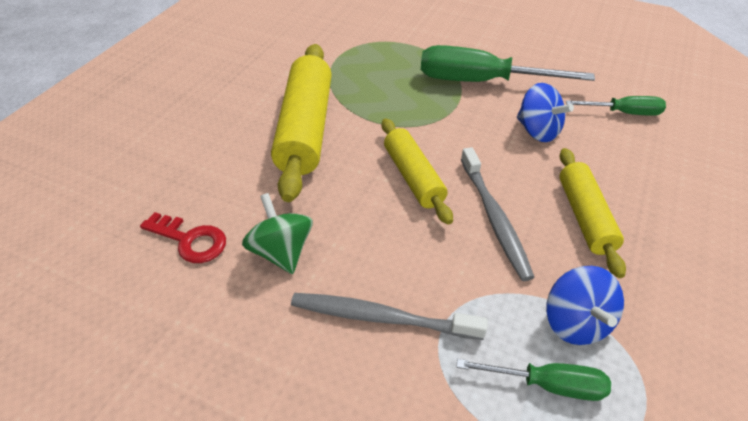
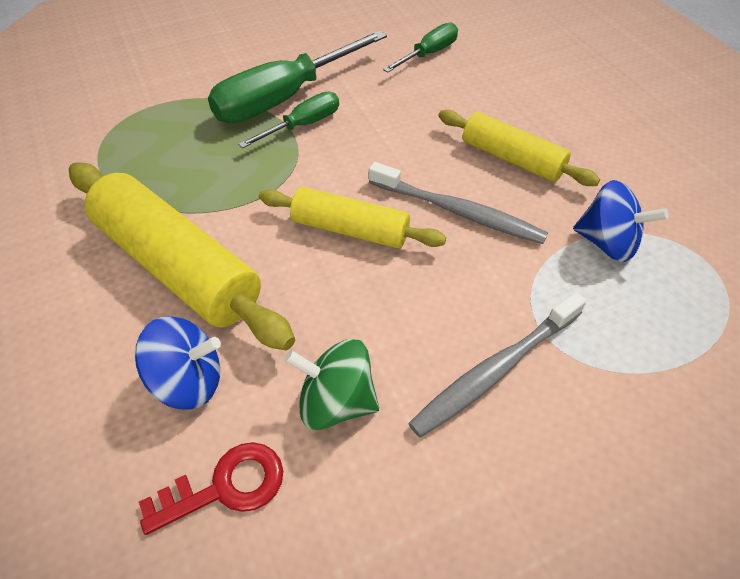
camera: 50 degrees left, 5 degrees up
green screwdriver [457,359,611,401] -> green screwdriver moved to [238,91,339,148]
blue spinning top [517,83,574,142] -> blue spinning top moved to [135,316,221,409]

